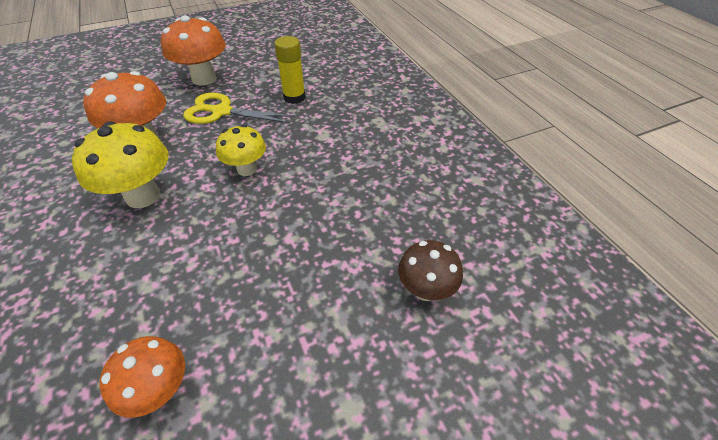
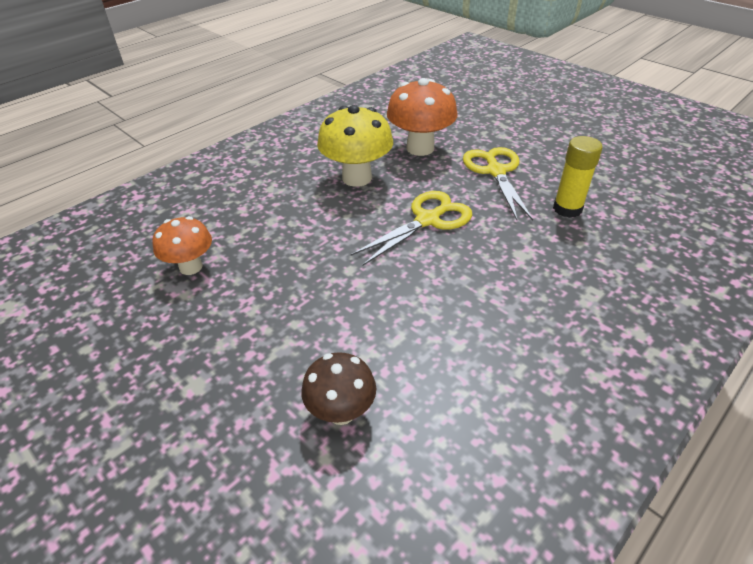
camera: 70 degrees right, 5 degrees down
orange mushroom [161,15,226,85] -> none
yellow mushroom [216,125,266,176] -> yellow scissors [351,191,472,265]

